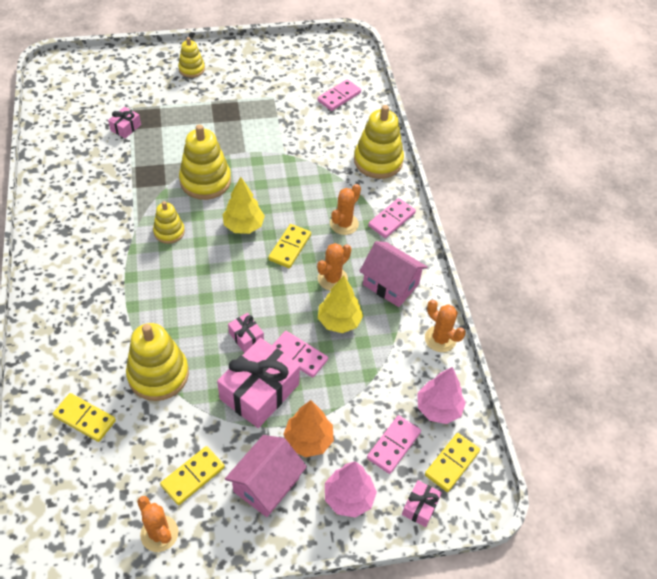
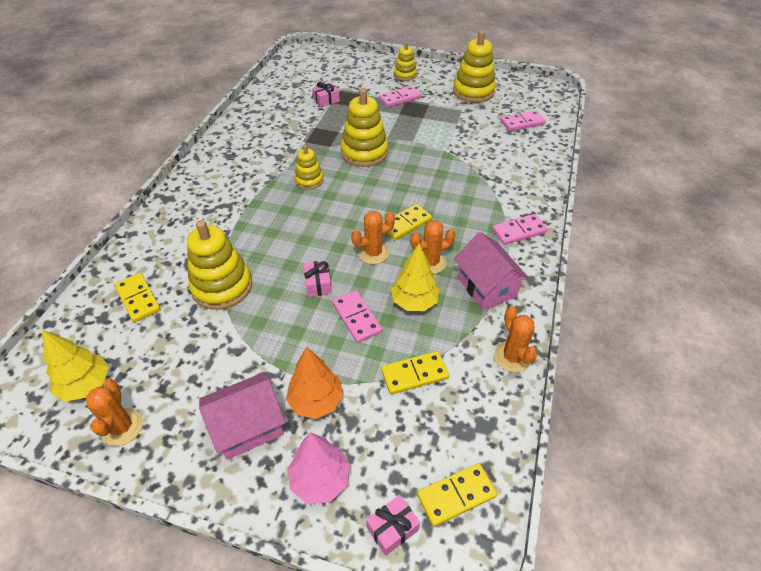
camera: 30 degrees right, 5 degrees down
yellow domino [160,446,225,505] -> yellow domino moved to [381,351,449,395]
pink gift [217,338,300,428] -> none
yellow tree [223,177,265,234] -> yellow tree moved to [42,330,109,402]
orange cactus [330,184,361,235] -> orange cactus moved to [351,211,395,264]
yellow stacking toy [354,105,404,179] -> yellow stacking toy moved to [453,30,496,103]
pink domino [367,415,421,474] -> pink domino moved to [379,86,421,107]
pink tree [417,367,466,424] -> none

